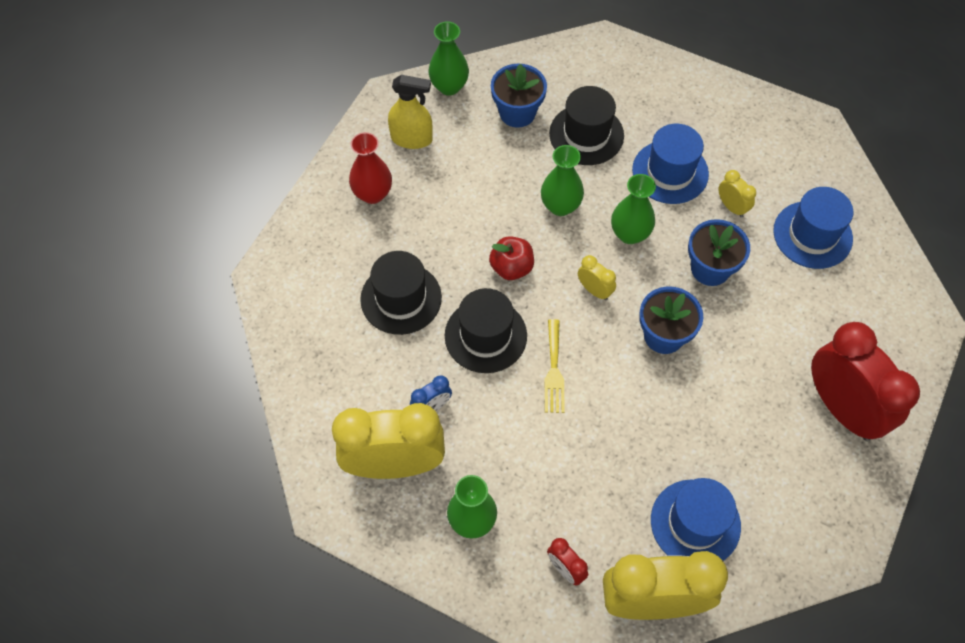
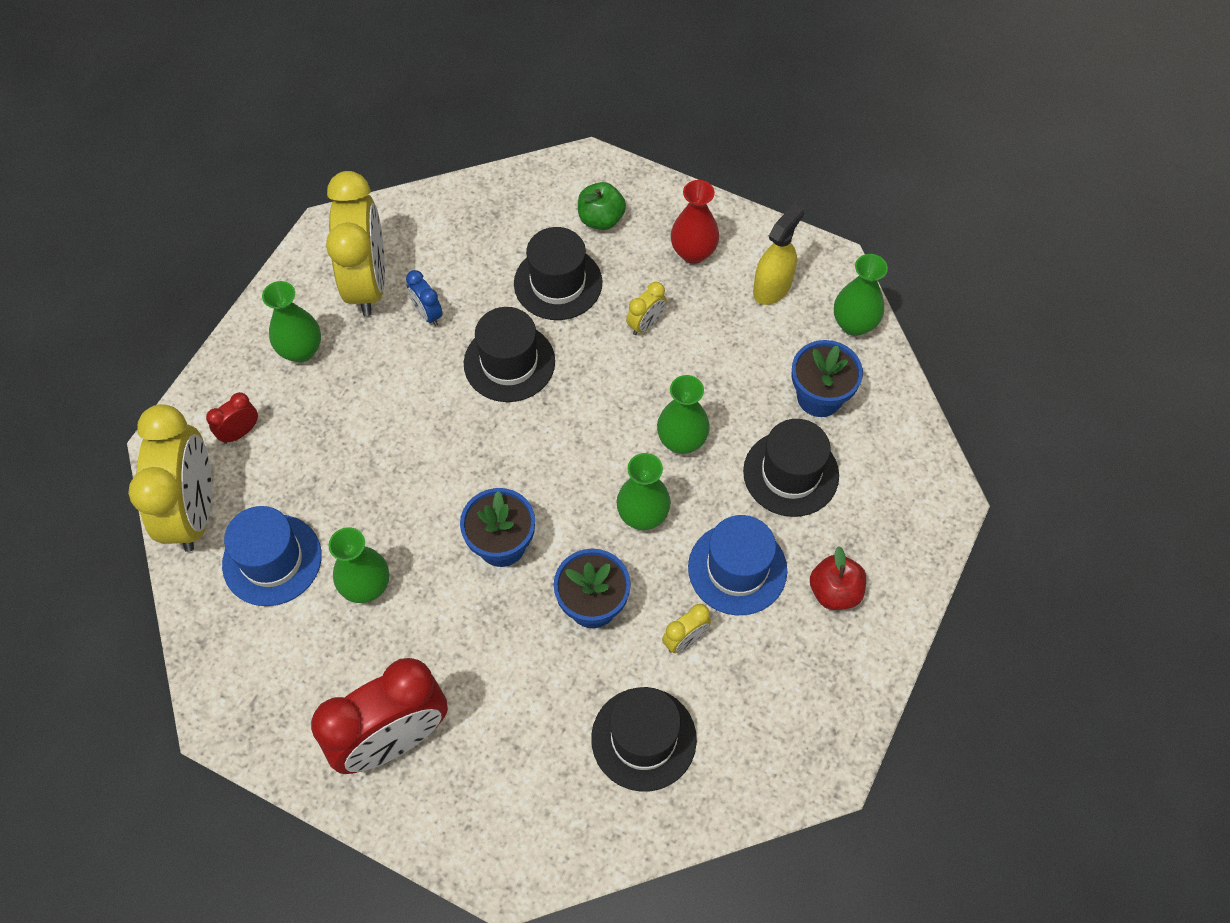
camera: 90 degrees right, 0 degrees up
yellow spray bottle [388,75,433,149] -> yellow spray bottle turned 150 degrees counterclockwise [753,204,804,305]
red apple [489,236,534,280] -> red apple moved to [810,546,866,610]
yellow fork [545,319,565,413] -> none
yellow clock [578,255,616,300] -> yellow clock moved to [626,282,667,335]
blue hat [773,187,853,269] -> black hat [591,687,697,792]
none -> green vase [329,527,389,603]
none -> green apple [578,182,626,230]

